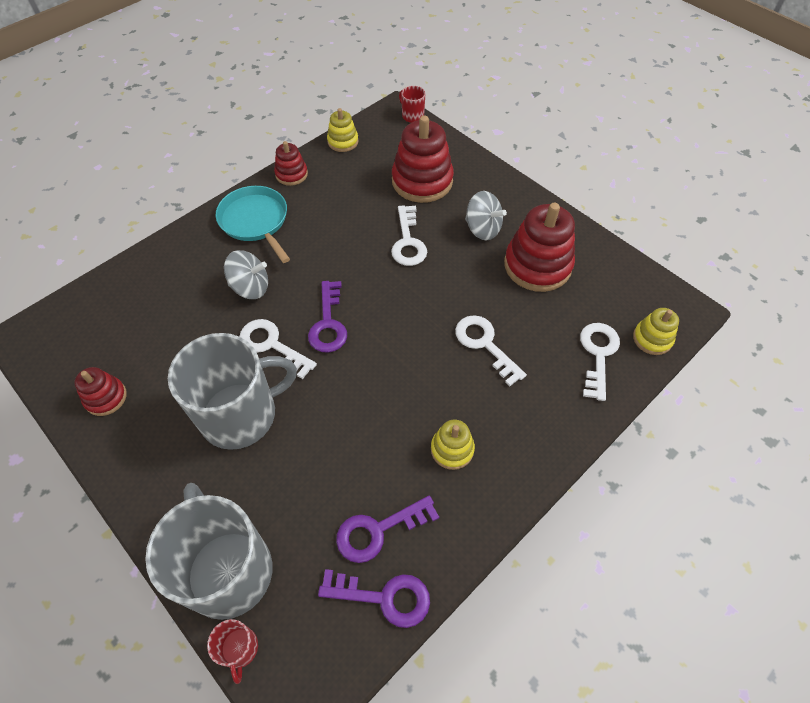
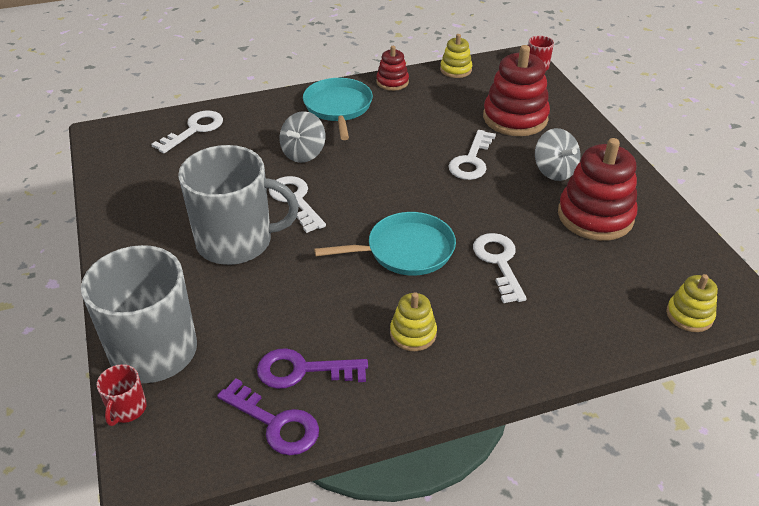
camera: 25 degrees right, 15 degrees down
red stacking toy [74,367,127,416] -> none
grey spinning top [224,250,268,299] -> grey spinning top turned 90 degrees clockwise [280,111,325,163]
purple key [308,281,347,353] -> none
white key [580,323,620,401] -> white key moved to [151,111,223,153]
none -> turquoise pan [314,212,456,276]

